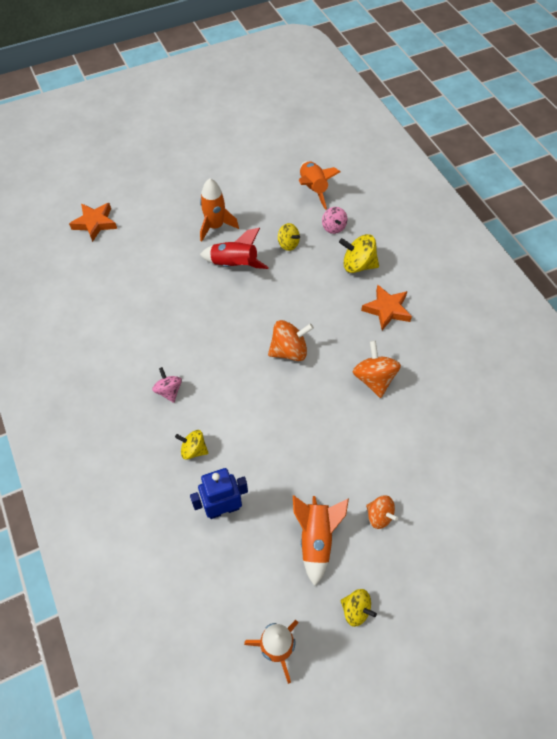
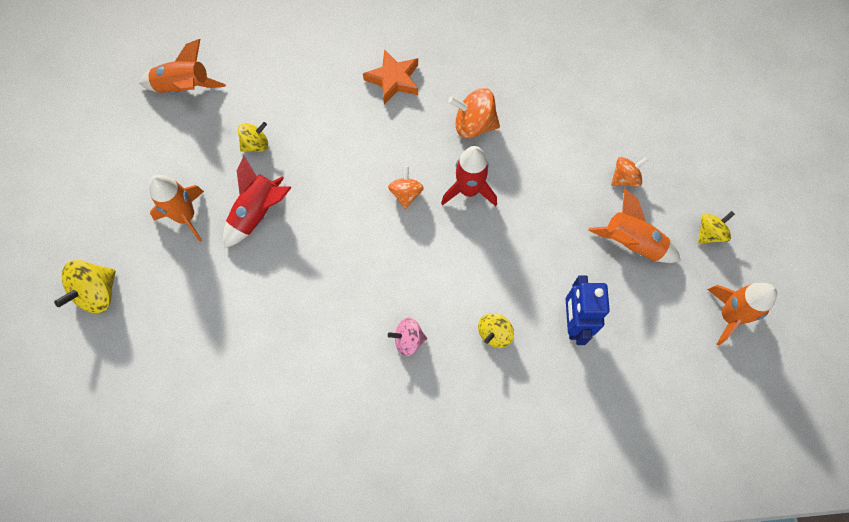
camera: 70 degrees left, 10 degrees up
orange star [69,203,117,242] -> none
orange spinning top [268,320,314,361] -> orange spinning top [388,166,424,209], size x0.64
pink spinning top [322,207,347,234] -> none
yellow spinning top [339,234,379,273] -> yellow spinning top moved to [54,260,116,313]
none -> red rocket [441,146,497,206]

